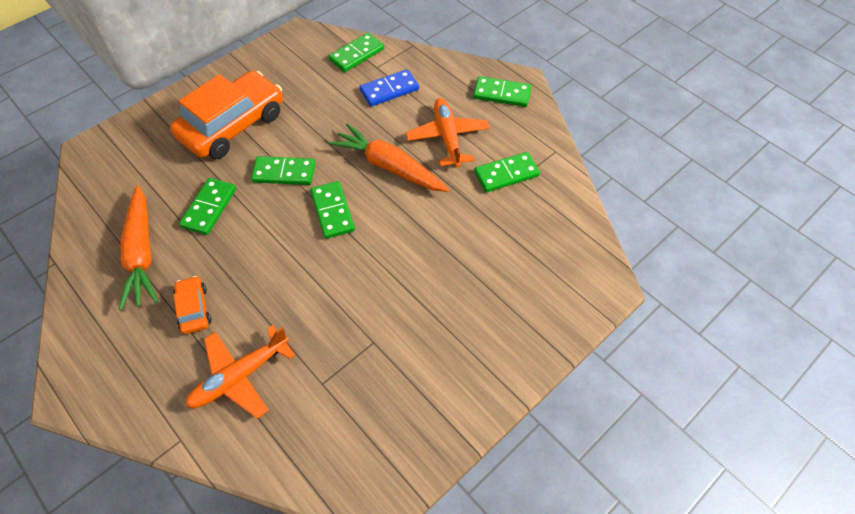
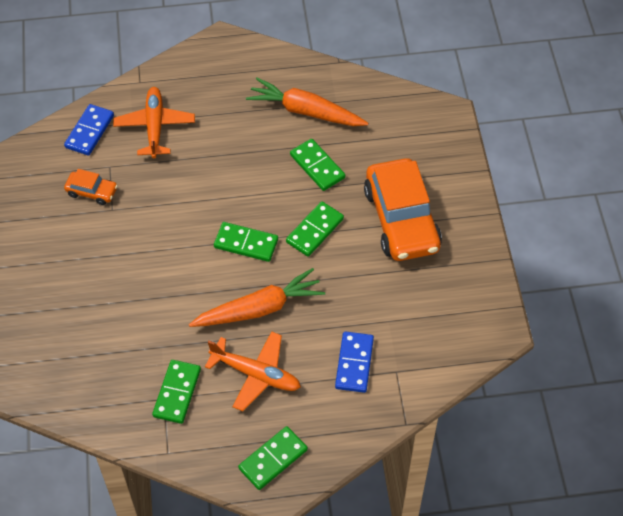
camera: 125 degrees right, 0 degrees up
orange car [173,276,211,334] -> orange car moved to [64,169,118,205]
green domino [329,33,384,72] -> none
none -> blue domino [64,104,114,156]

